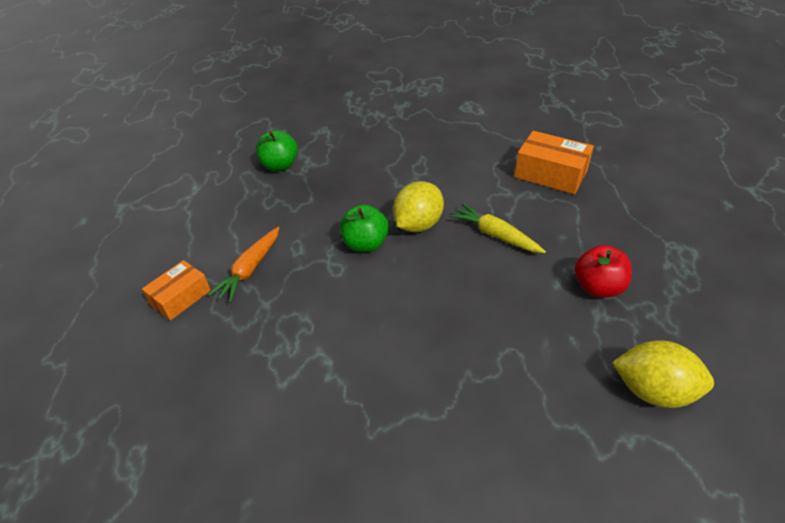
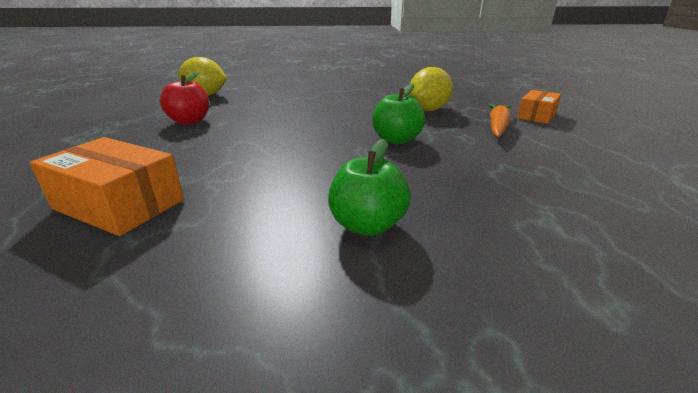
camera: 175 degrees right, 15 degrees down
green apple [256,130,298,171] -> green apple moved to [328,139,411,236]
yellow lemon [393,181,444,232] -> yellow lemon moved to [409,67,453,111]
yellow carrot [450,204,546,253] -> none

